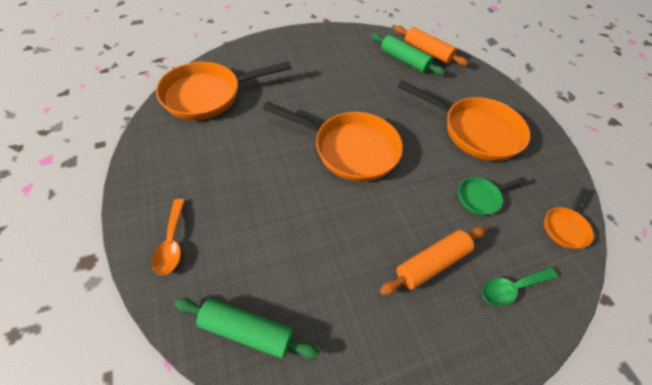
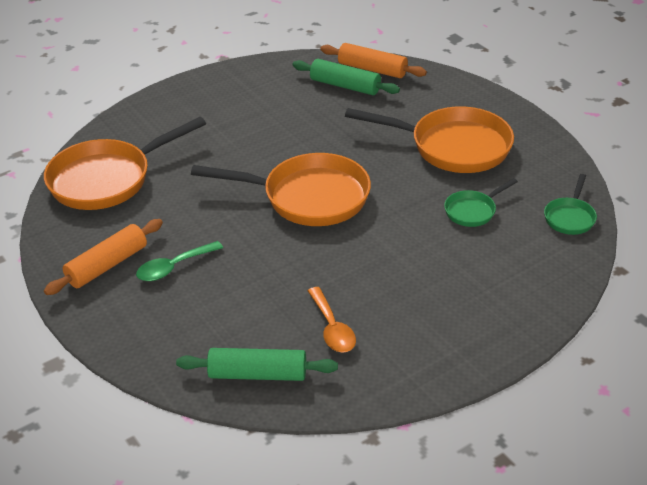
camera: 10 degrees left, 15 degrees down
orange spoon [152,199,185,276] -> orange spoon moved to [308,287,356,353]
orange rolling pin [380,227,486,295] -> orange rolling pin moved to [44,219,163,295]
green spoon [482,267,558,306] -> green spoon moved to [136,241,223,281]
orange pan [544,188,594,249] -> green pan [544,174,597,235]

